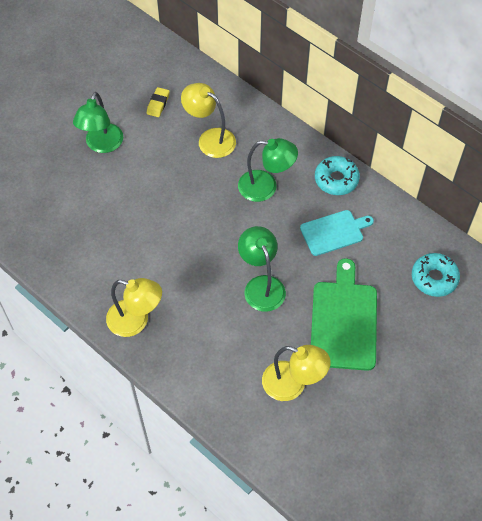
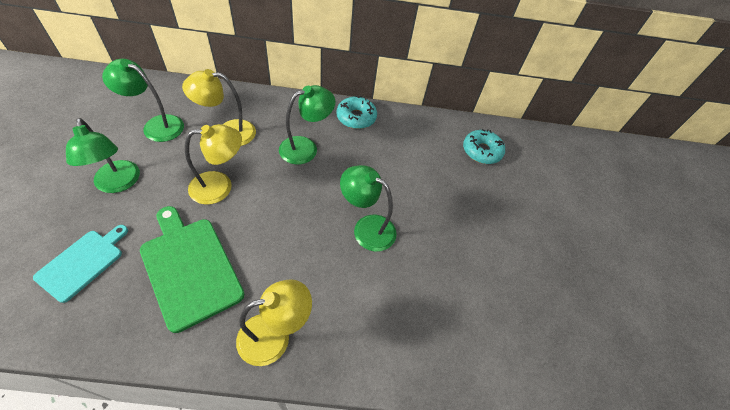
camera: 45 degrees left, 5 degrees down
yellow eraser [147,87,170,117] -> green lamp [102,59,184,142]
yellow lamp [262,345,331,401] -> yellow lamp moved to [185,124,242,205]
turquoise cutting board [300,210,374,256] -> turquoise cutting board moved to [33,225,128,303]
green cutting board [311,258,377,371] -> green cutting board moved to [140,206,244,333]

